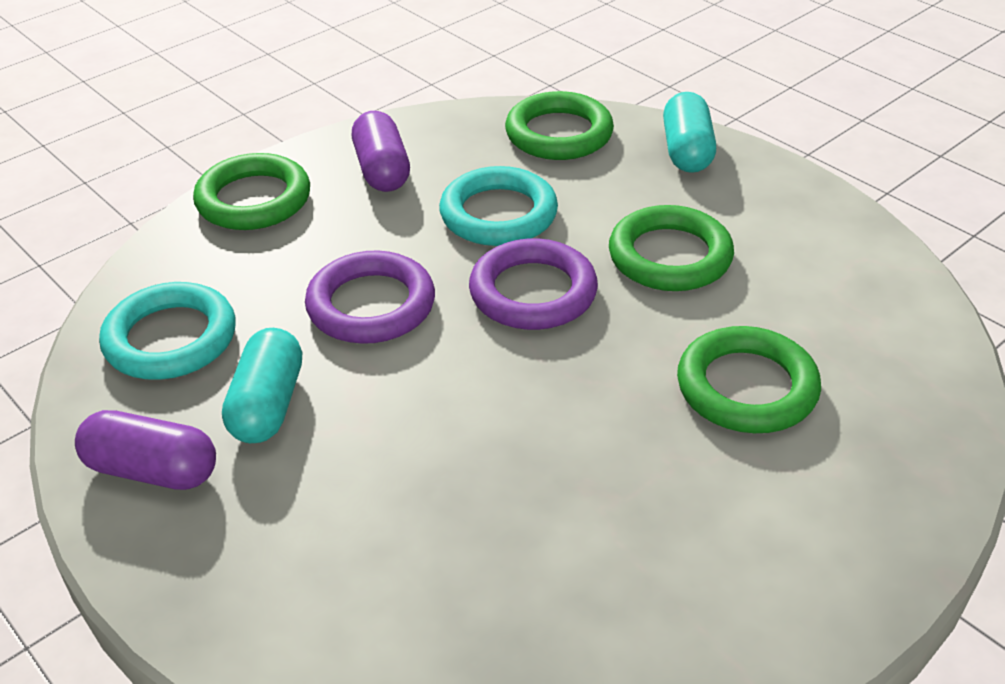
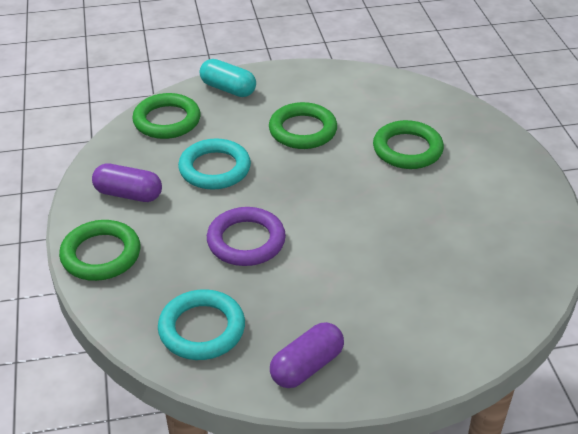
camera: 60 degrees left, 0 degrees up
turquoise capsule [222,328,302,443] -> none
purple ring [469,238,598,330] -> none

